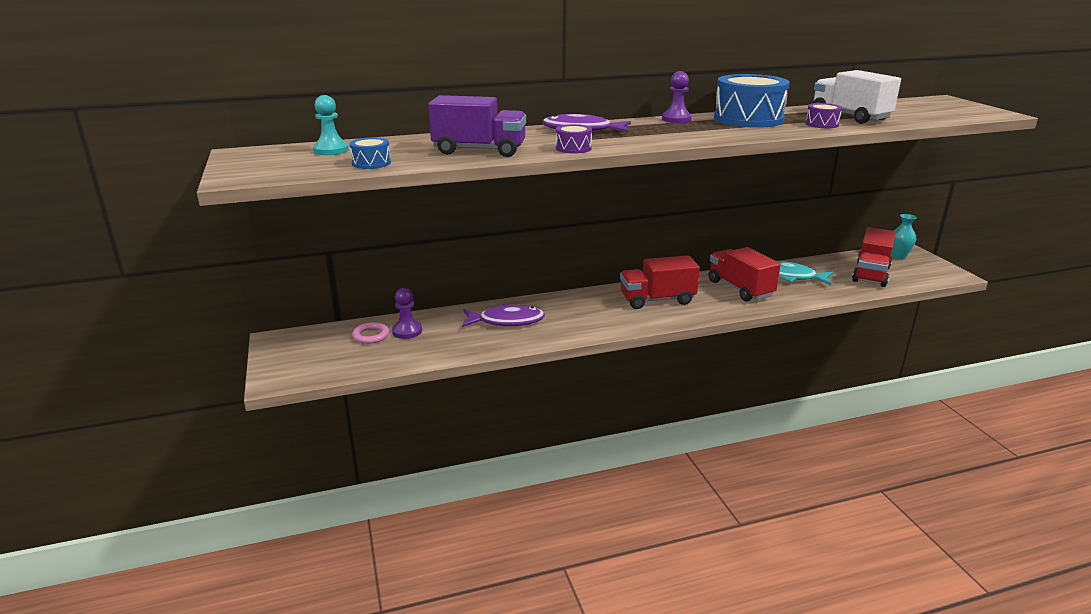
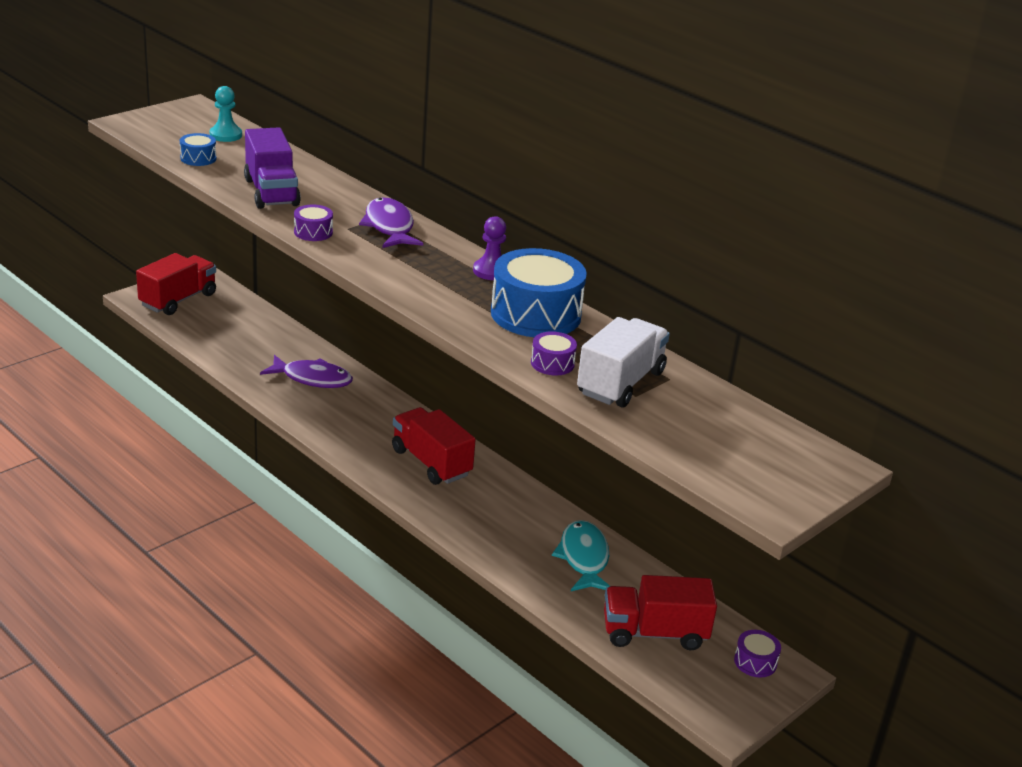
camera: 60 degrees right, 5 degrees up
pink ring [352,322,389,344] -> none
purple pawn [392,288,422,339] -> none
purple fish [462,304,545,327] -> purple fish turned 45 degrees counterclockwise [260,355,353,388]
red truck [709,247,781,302] -> red truck moved to [136,253,216,315]
turquoise vase [892,214,917,259] -> purple drum [734,630,781,677]

